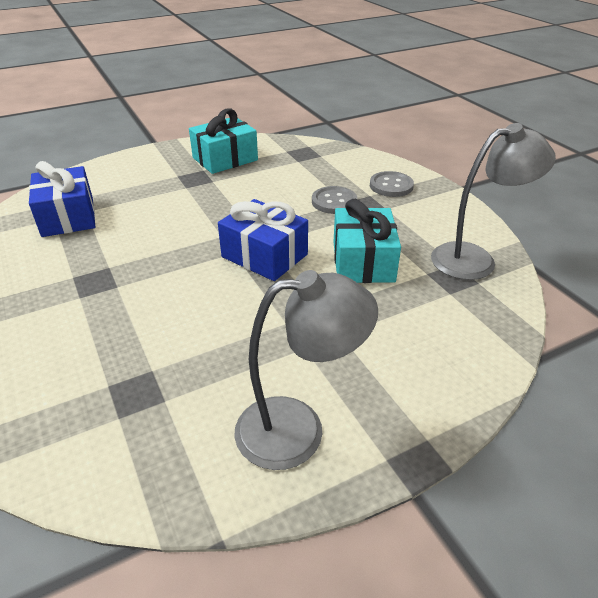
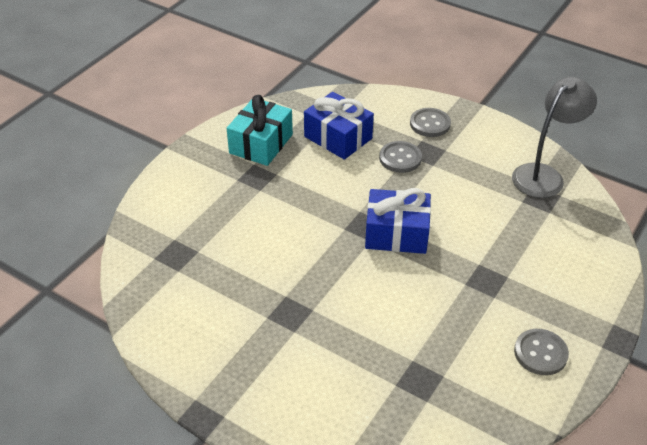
camera: 30 degrees left, 5 degrees up
blue gift [29,161,95,237] -> blue gift moved to [304,92,374,160]
grey lamp [234,270,378,470] -> grey button [514,329,569,375]
turquoise gift [334,199,401,283] -> none

